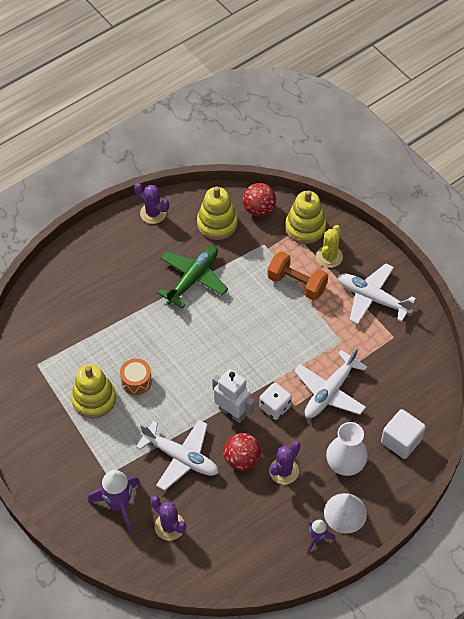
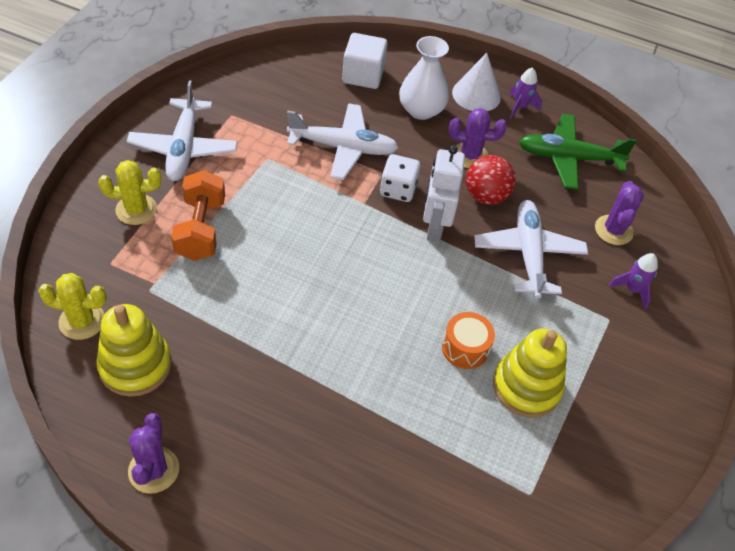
camera: 125 degrees left, 5 degrees down
purple rocket [88,470,140,532] -> purple rocket [609,253,658,309], size x0.57
green plane [157,246,228,308] -> green plane moved to [519,114,637,190]
red ball [243,183,276,217] -> yellow cactus [38,273,107,340]
yellow stacking toy [285,190,326,244] -> none

